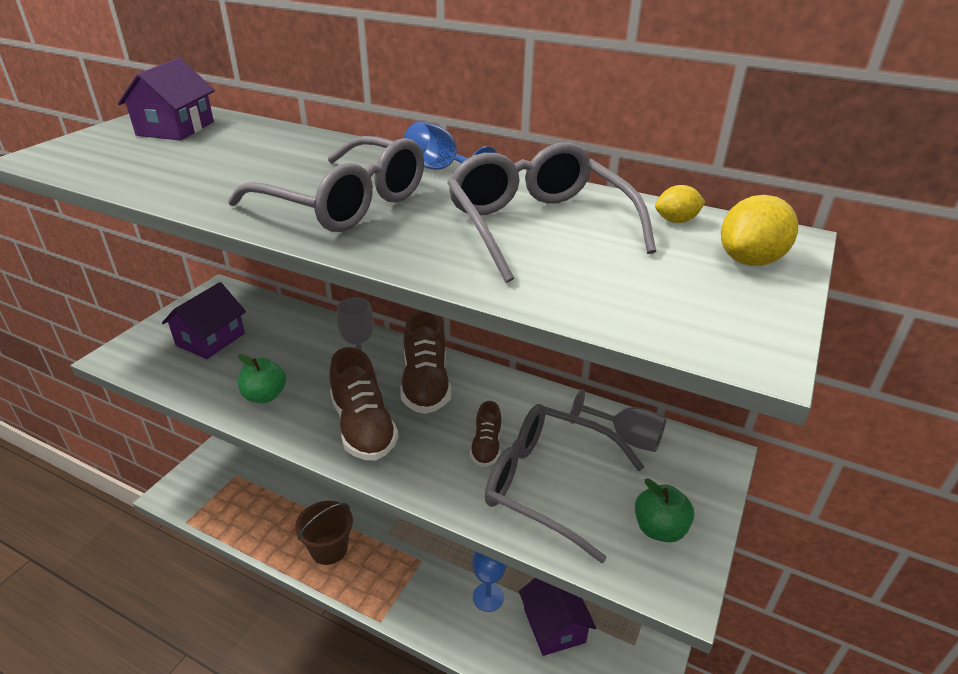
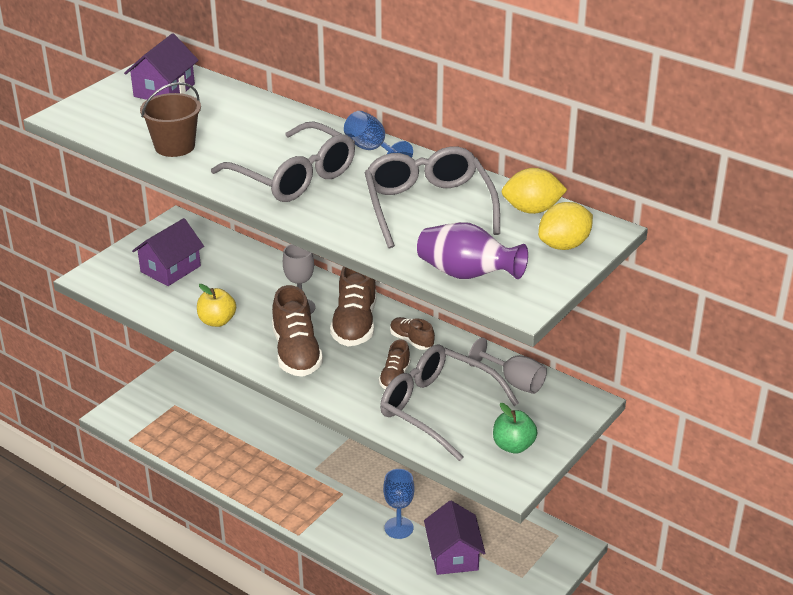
camera: 10 degrees right, 0 degrees up
green apple [238,354,286,403] -> yellow apple [197,284,236,327]
brown bucket [295,501,353,565] -> brown bucket moved to [140,82,201,157]
yellow lemon [655,185,705,223] -> yellow lemon [502,168,567,214], size x1.65
none -> brown shoe [390,317,435,350]
none -> purple vase [417,222,528,279]

